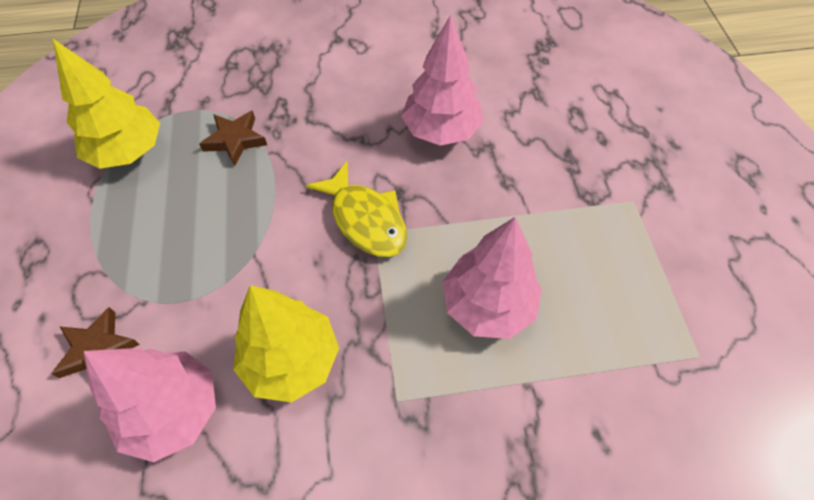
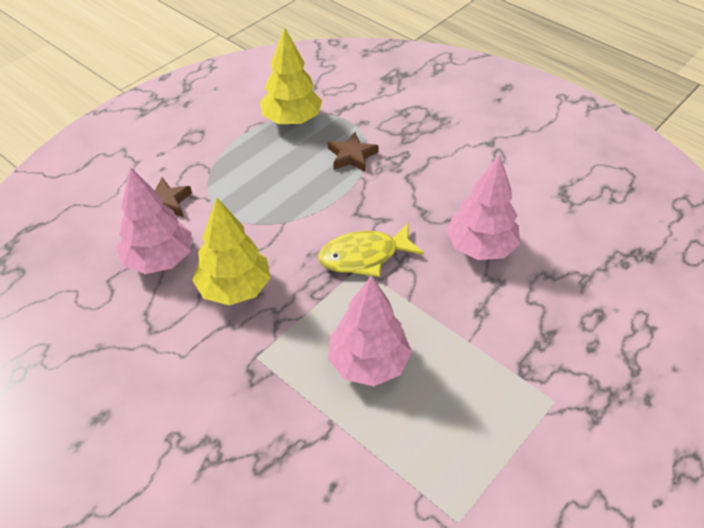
camera: 50 degrees right, 10 degrees down
yellow fish [306,161,407,257] -> yellow fish turned 60 degrees clockwise [318,223,424,277]

